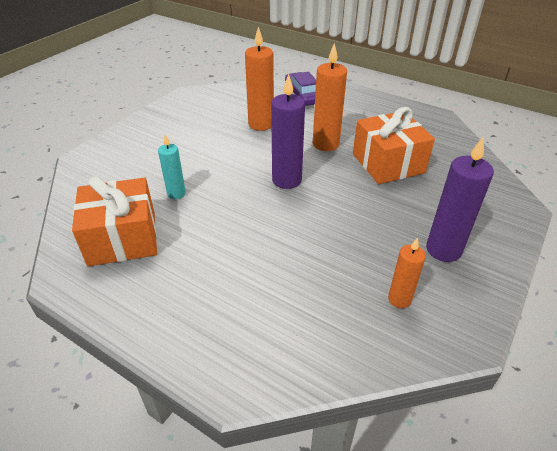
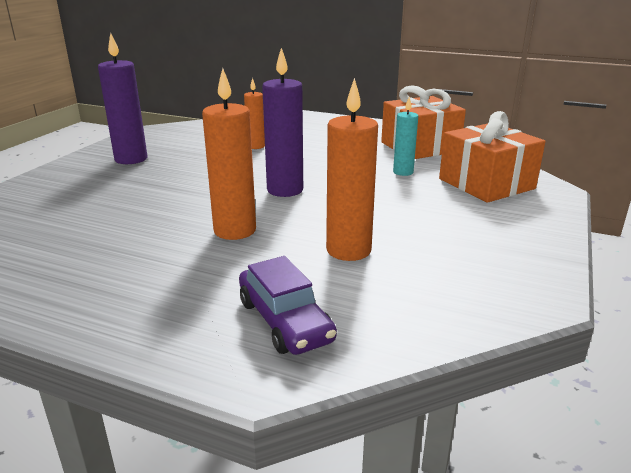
camera: 170 degrees right, 15 degrees down
orange gift [353,107,435,184] -> orange gift moved to [439,111,545,203]
orange candle [388,237,426,308] -> orange candle moved to [244,78,265,149]

